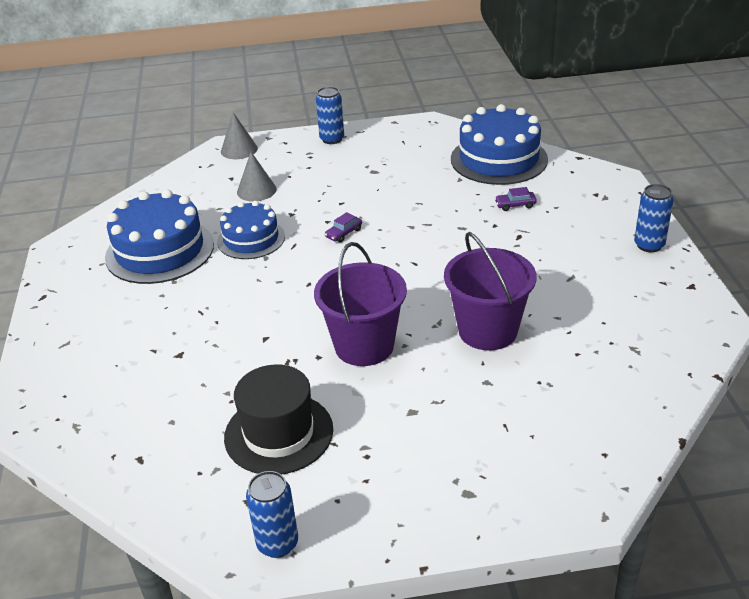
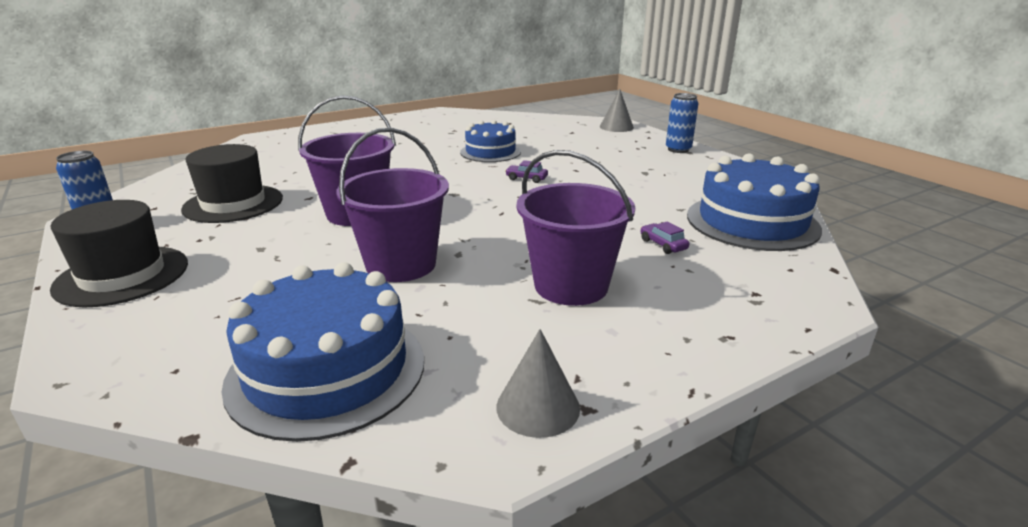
camera: 65 degrees right, 10 degrees down
blue cake [105,190,214,284] -> blue cake moved to [221,262,424,442]
grey cone [237,152,276,201] -> grey cone moved to [496,329,580,438]
blue can [634,184,674,252] -> none
none -> black hat [50,200,188,308]
none -> purple bucket [516,150,635,306]

